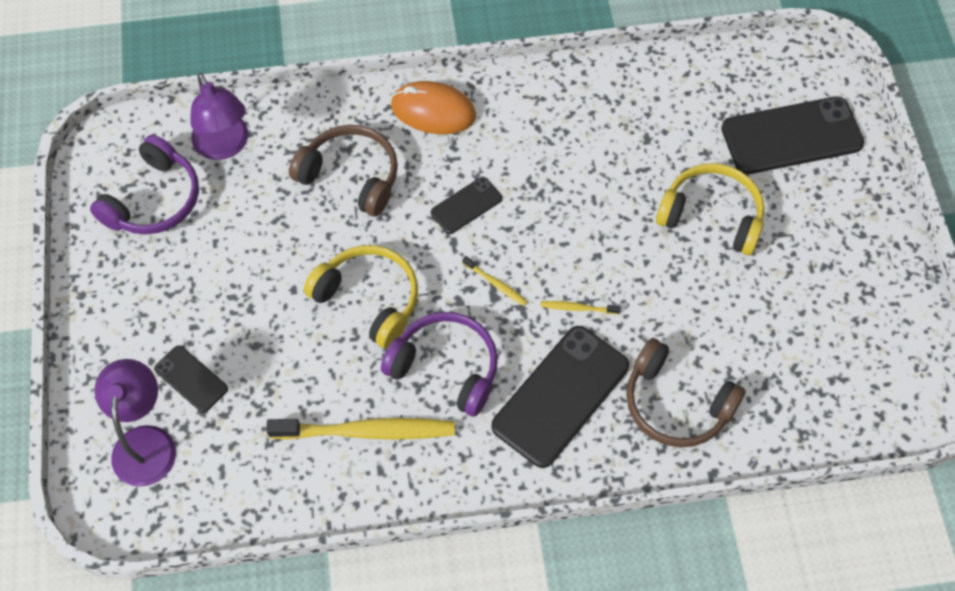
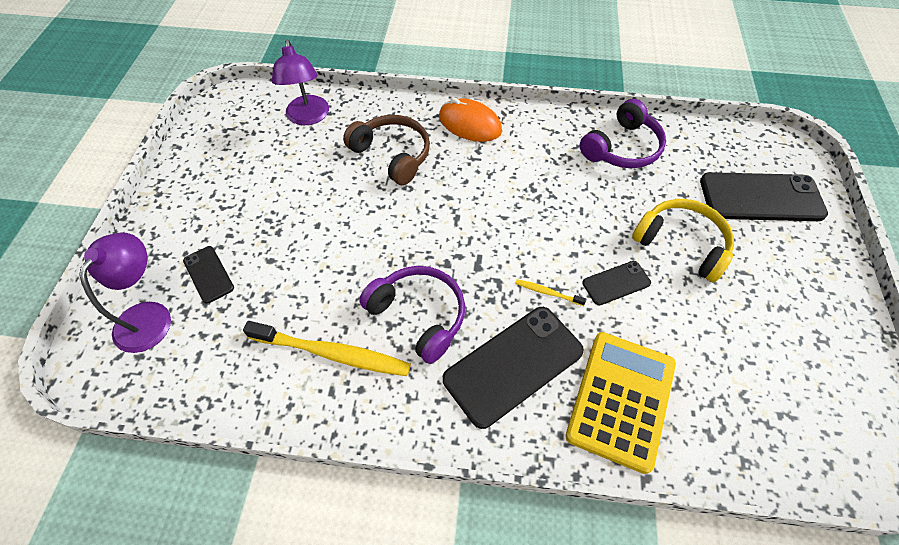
camera: 15 degrees right, 5 degrees down
purple headphones [90,135,199,234] -> purple headphones moved to [579,99,666,168]
yellow headphones [304,245,418,349] -> none
black phone [431,177,502,234] -> black phone moved to [582,261,651,305]
yellow toothbrush [462,256,528,306] -> none
brown headphones [626,338,746,448] -> yellow calculator [565,332,676,474]

